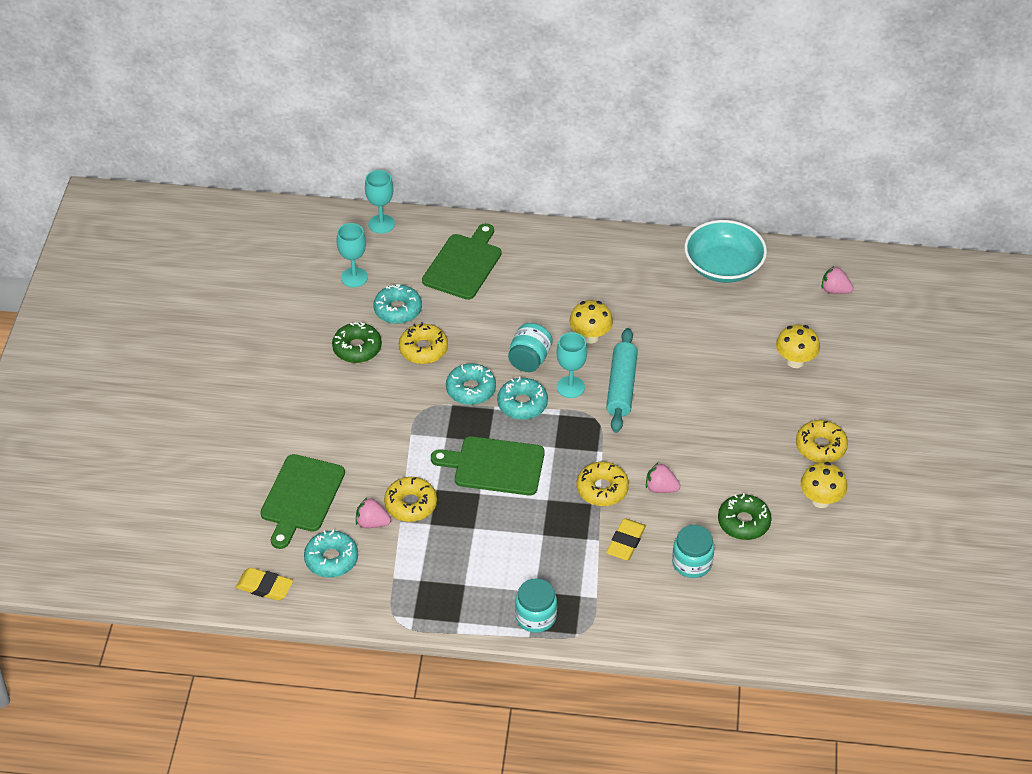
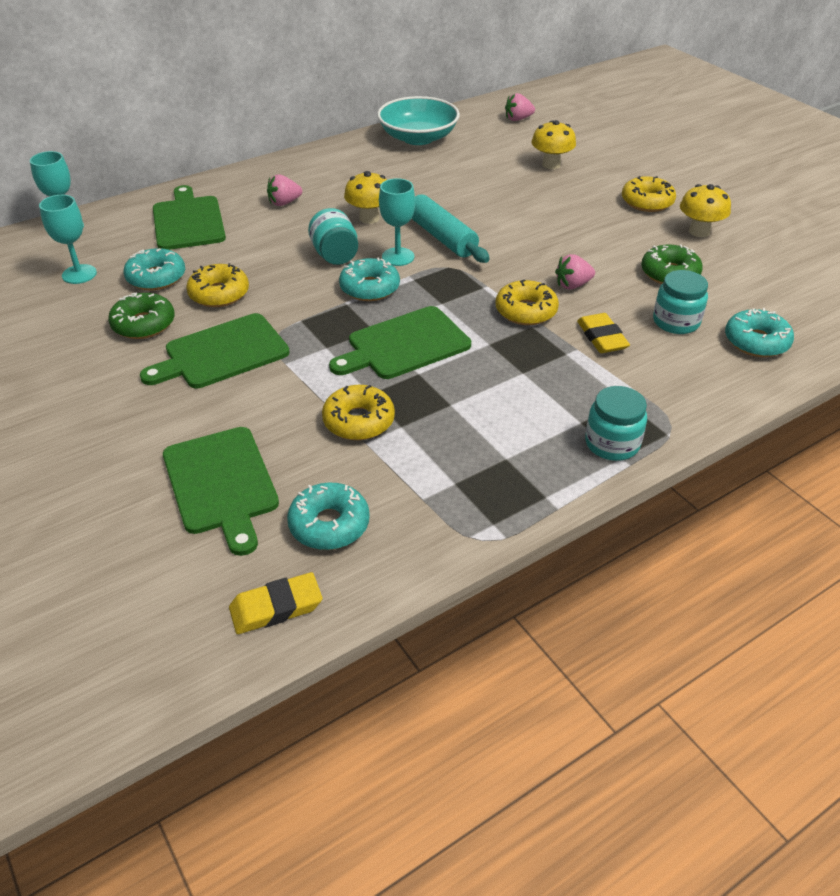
camera: 40 degrees left, 5 degrees down
pink strawberry [356,498,391,528] -> pink strawberry moved to [267,174,302,206]
turquoise donut [446,363,496,405] -> turquoise donut moved to [725,308,794,357]
none -> green cutting board [140,313,290,388]

